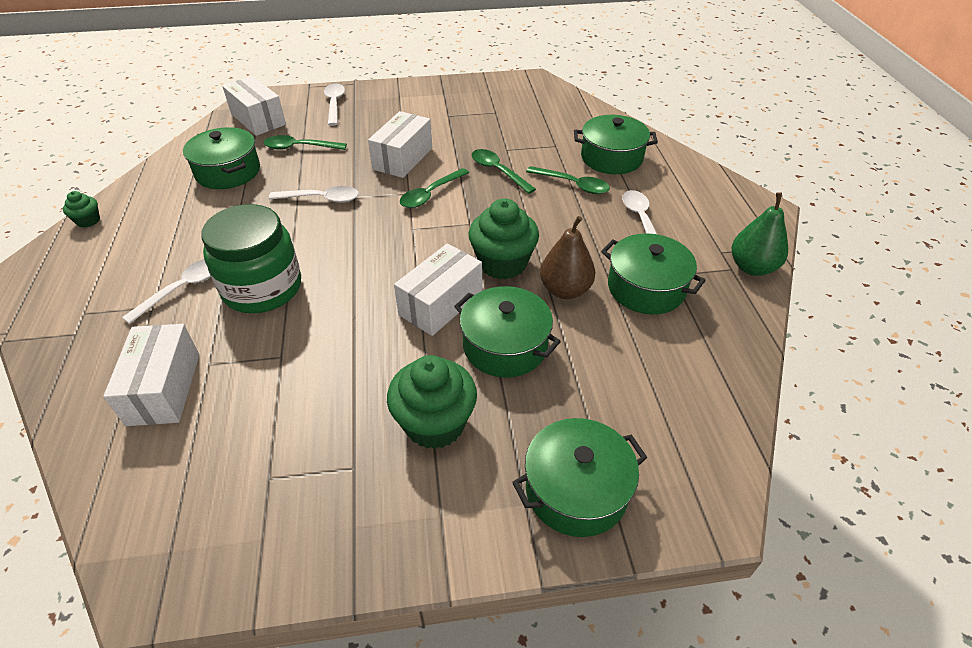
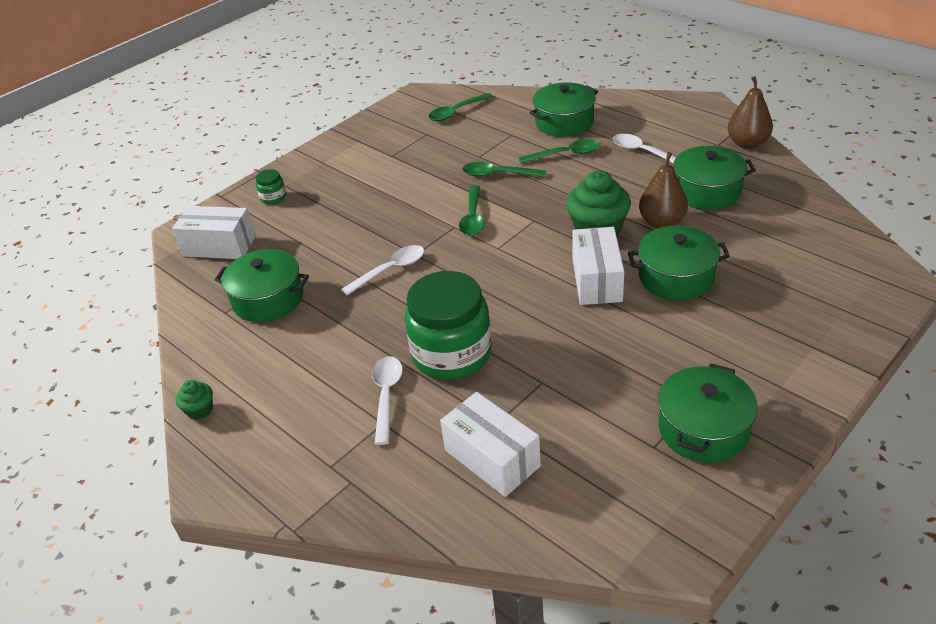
camera: 35 degrees left, 5 degrees down
green spoon [264,135,347,150] -> green spoon moved to [428,93,493,121]
white spoon [324,84,345,126] -> green jar [256,169,286,204]
white box [368,111,432,178] -> none
green cupcake [387,355,477,449] -> none
green pot [512,418,647,537] -> green pot moved to [658,363,758,463]
green pear [731,192,788,276] -> brown pear [728,76,773,149]

